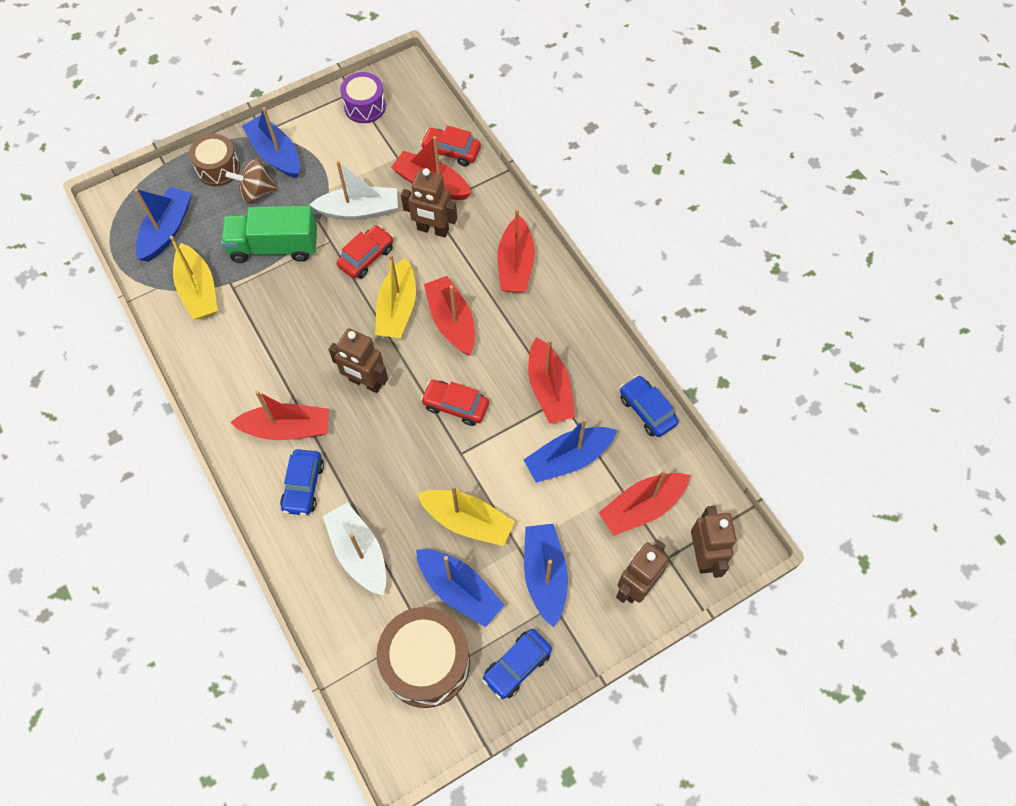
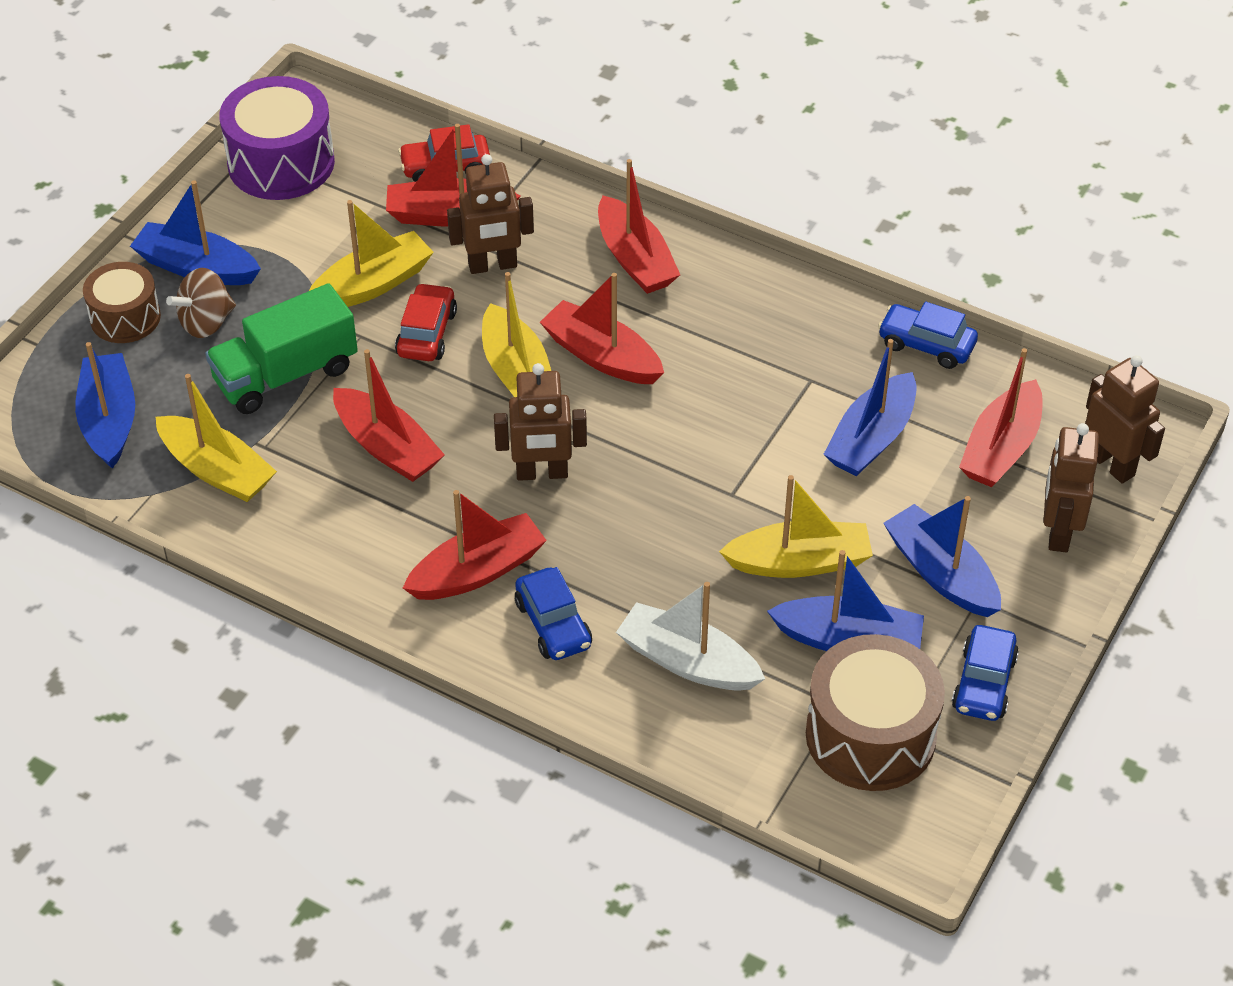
camera: 30 degrees left, 15 degrees down
white boat [309,161,398,220] -> yellow boat [309,200,434,307]
purple drum [340,72,386,123] -> purple drum [219,76,335,200], size x1.62
red car [421,380,489,426] -> none
red boat [528,337,575,423] -> red boat moved to [333,349,445,482]

